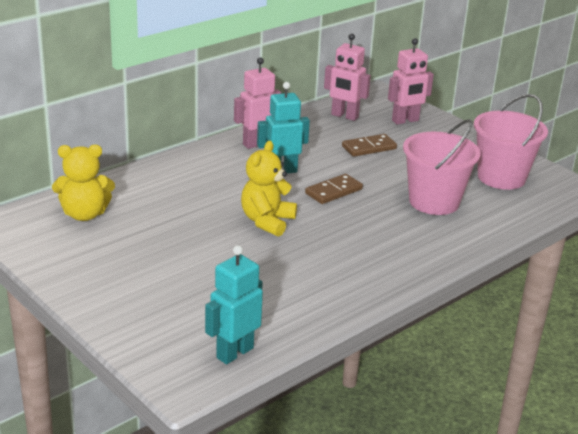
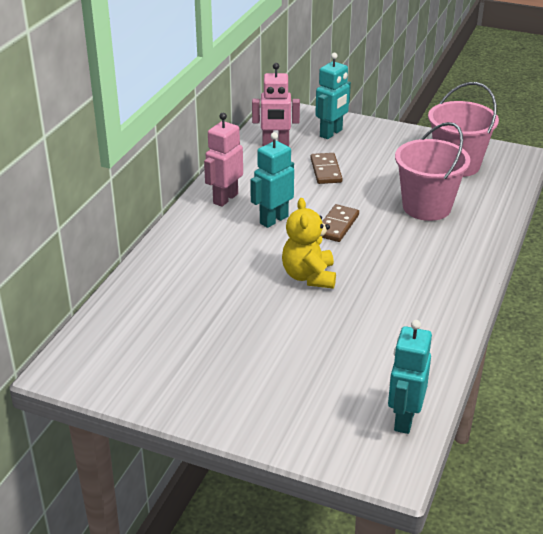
camera: 25 degrees left, 5 degrees up
yellow teddy bear [52,145,115,221] -> none
brown domino [342,134,397,157] -> brown domino turned 45 degrees counterclockwise [311,153,343,184]
pink robot [388,38,434,125] -> turquoise robot [315,53,351,139]

